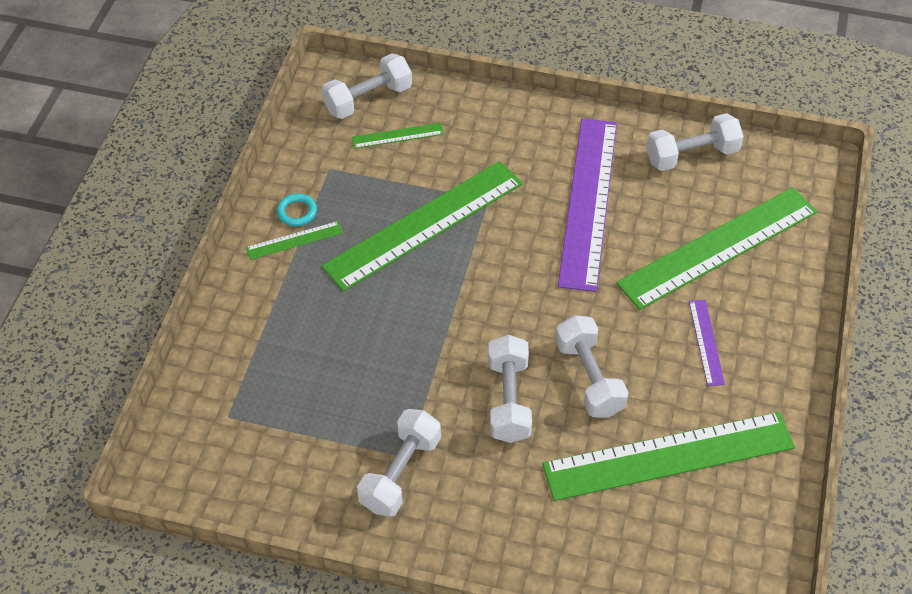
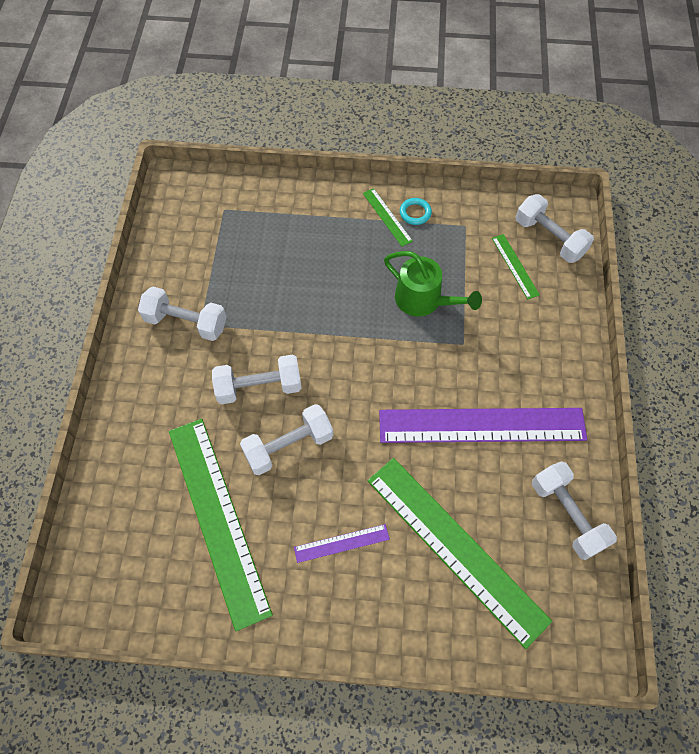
camera: 80 degrees right, 10 degrees up
green ruler [322,161,523,291] -> green watering can [384,251,482,317]

